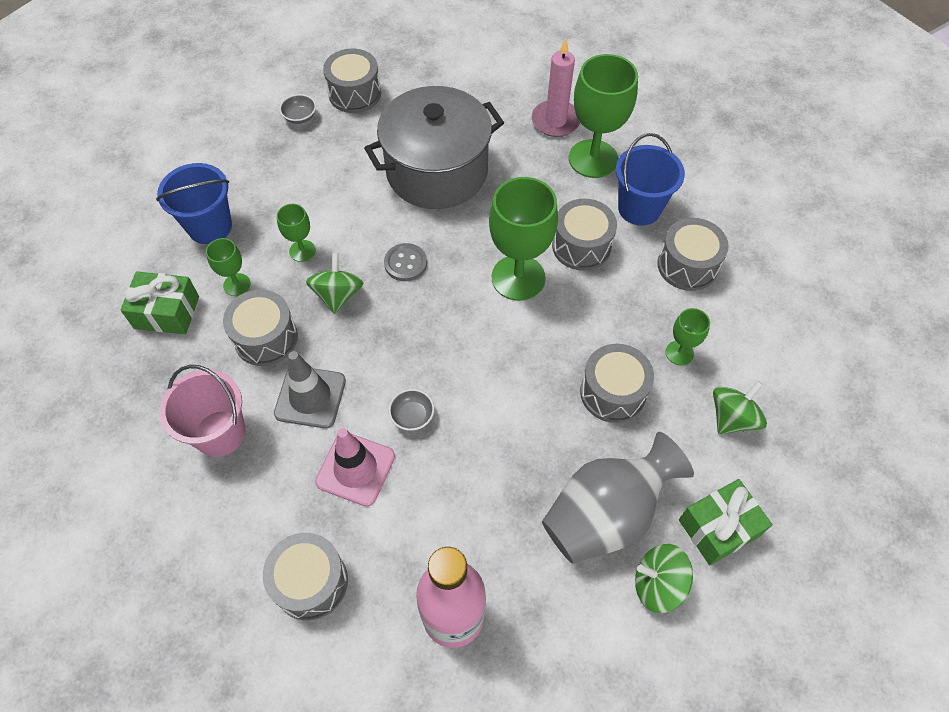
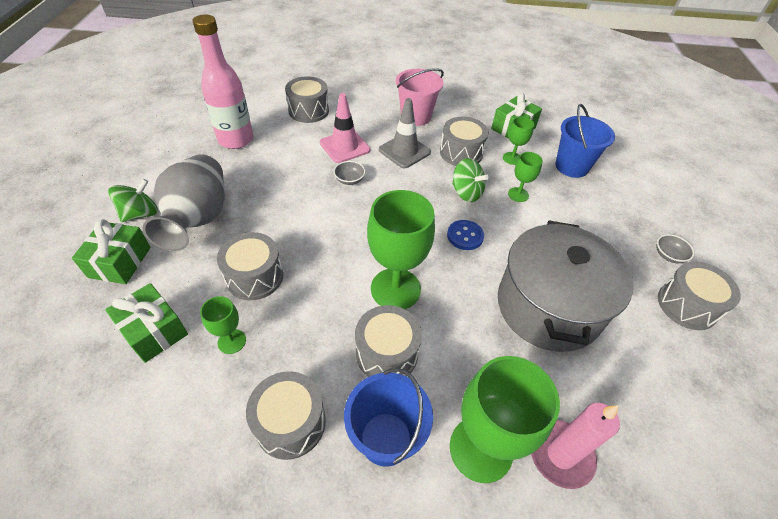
camera: 125 degrees right, 10 degrees down
grey button [384,243,427,281] -> blue button [447,220,484,250]
green spinning top [713,380,767,434] -> green gift [105,283,188,363]

